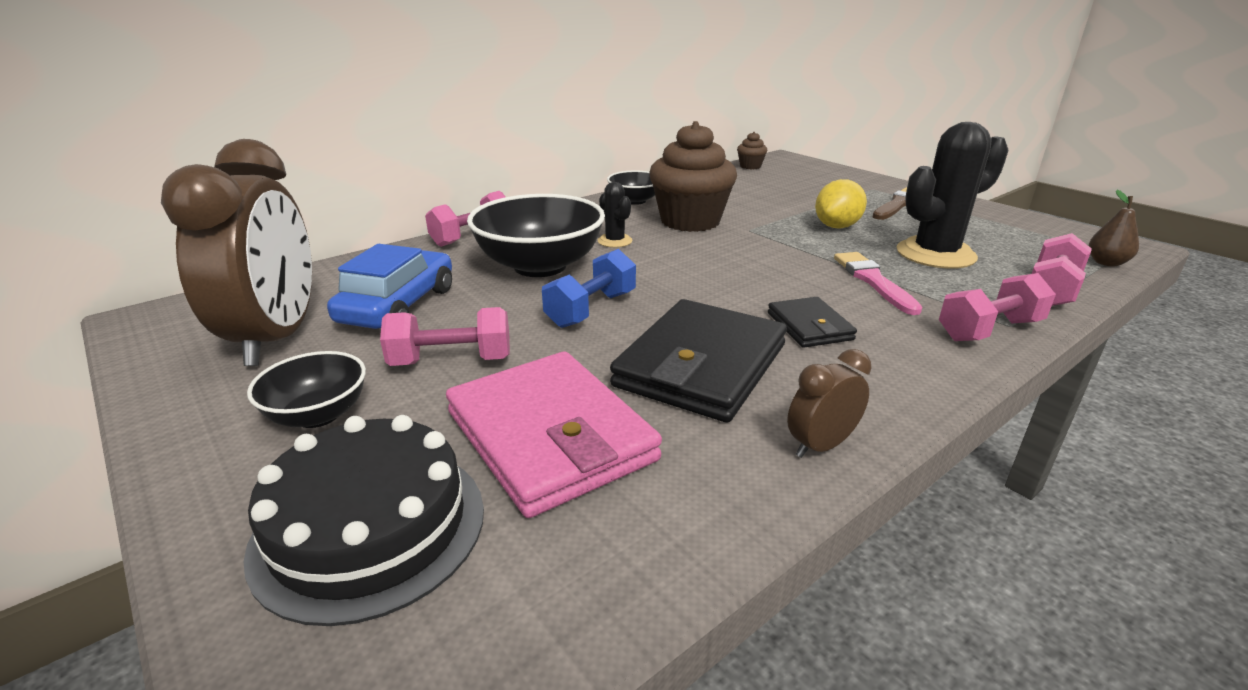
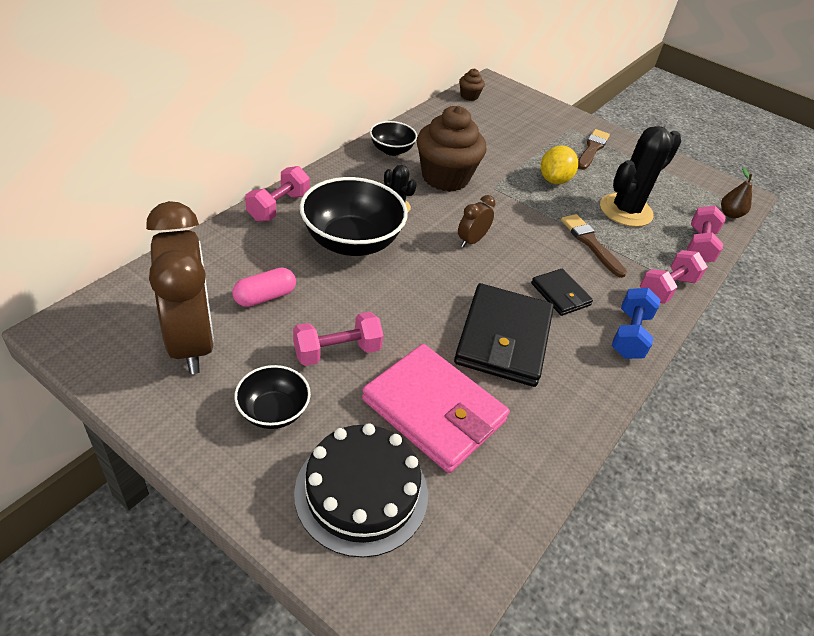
camera: 20 degrees left, 15 degrees up
blue car [327,244,452,329] -> pink capsule [232,267,296,307]
blue dumbbell [542,249,636,328] -> blue dumbbell moved to [612,288,660,359]
brown clock [787,349,871,458] -> brown clock moved to [458,195,495,247]
pink brush [834,252,922,315] -> brown brush [561,214,627,278]

